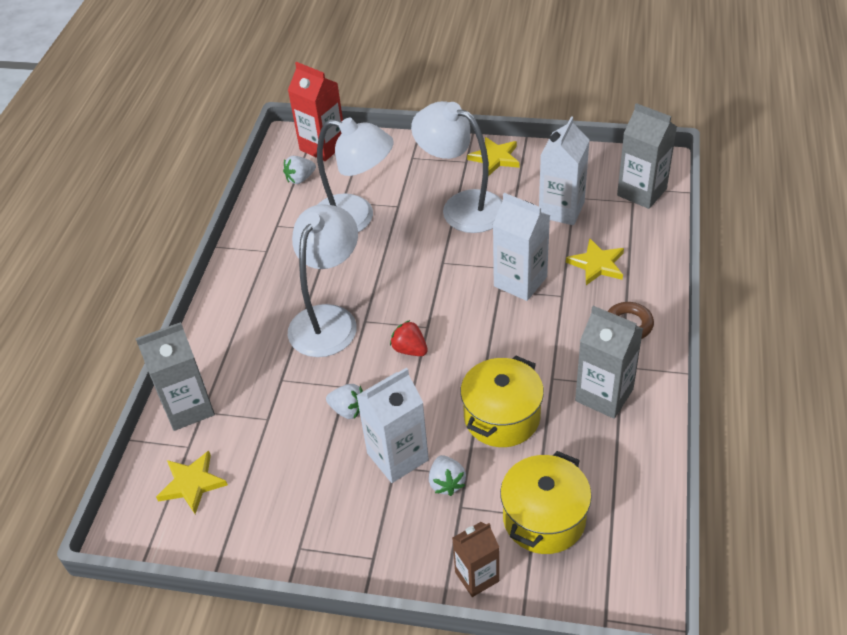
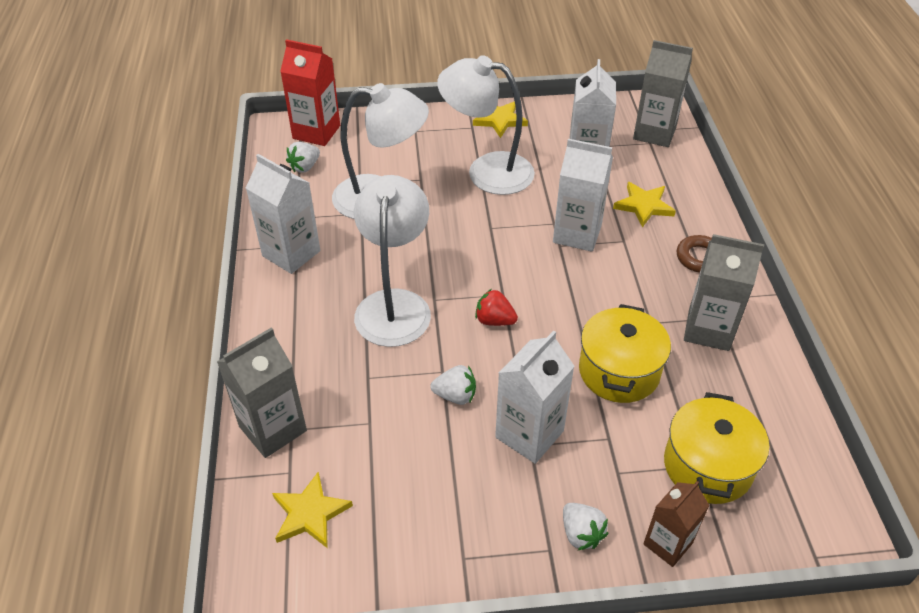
camera: 20 degrees left, 0 degrees up
white strawberry [429,455,466,496] -> white strawberry moved to [563,503,608,550]
none -> white carton [246,154,320,274]

